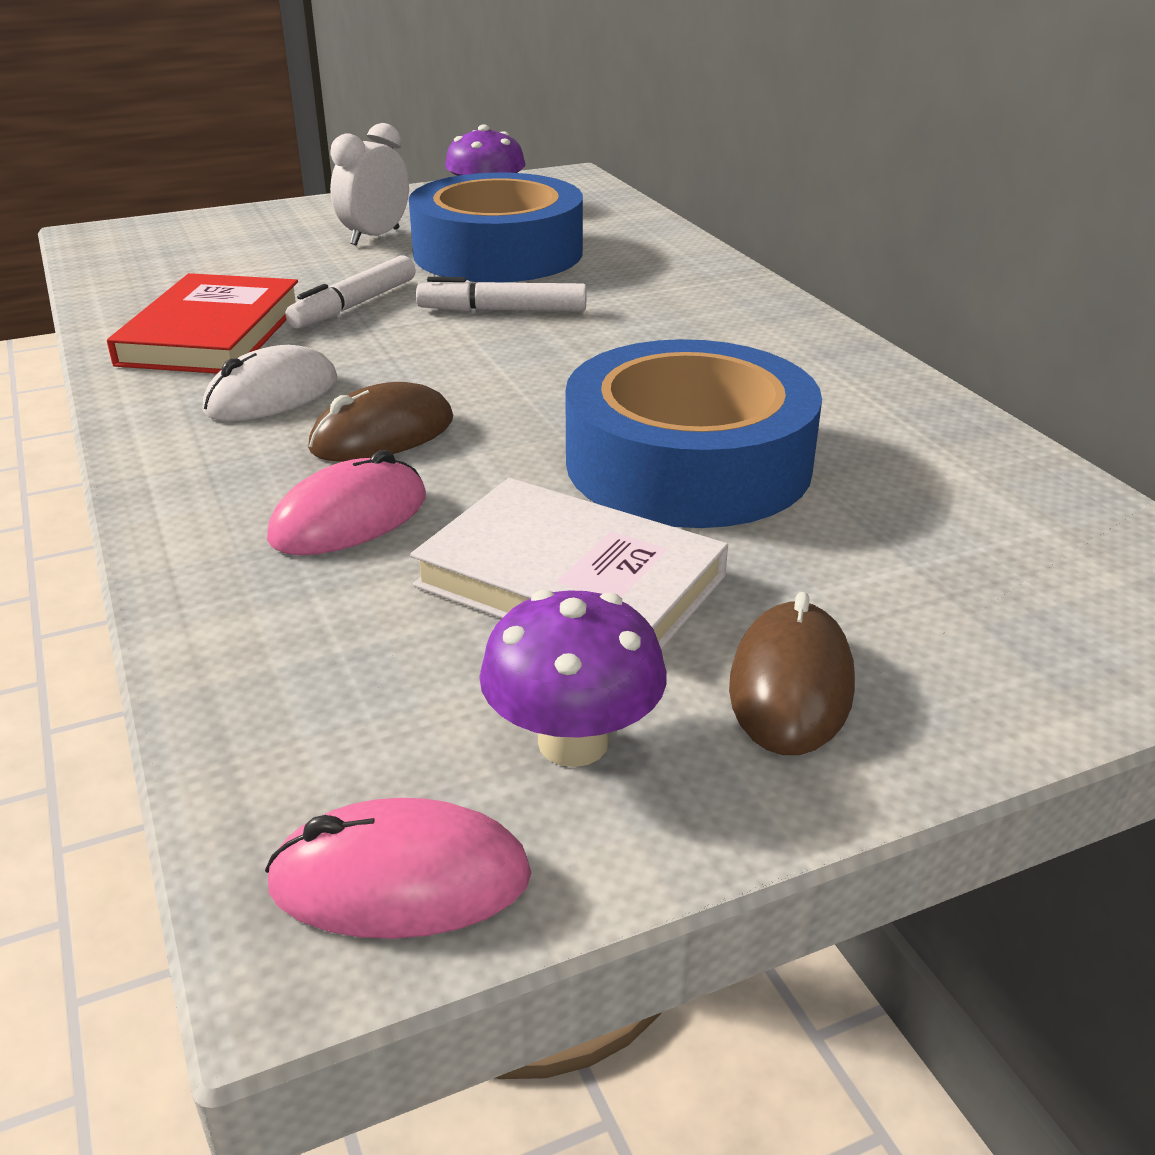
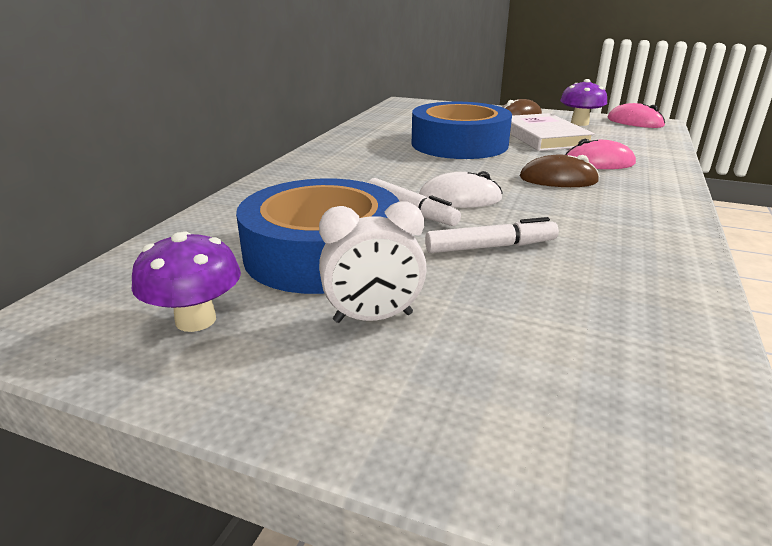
camera: 135 degrees left, 5 degrees down
red book [107,273,298,373] -> none
white mouse [203,345,337,421] -> white mouse moved to [419,171,503,208]

